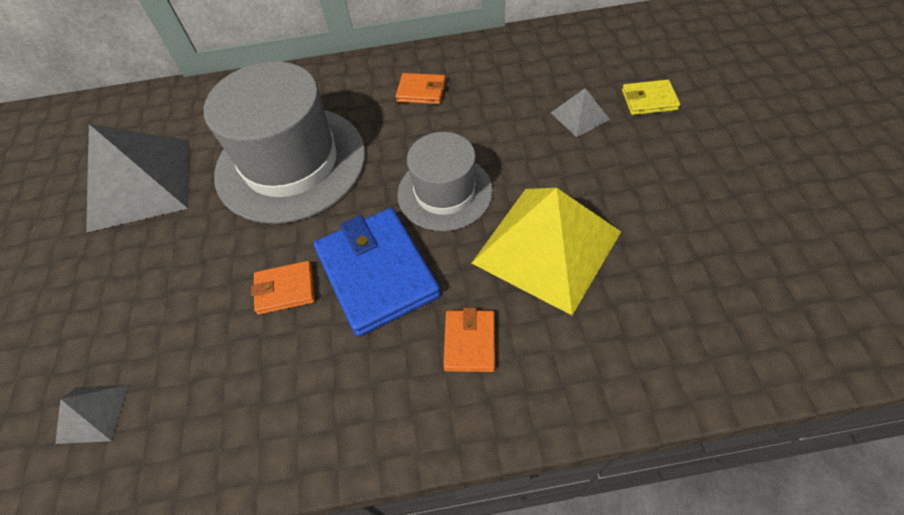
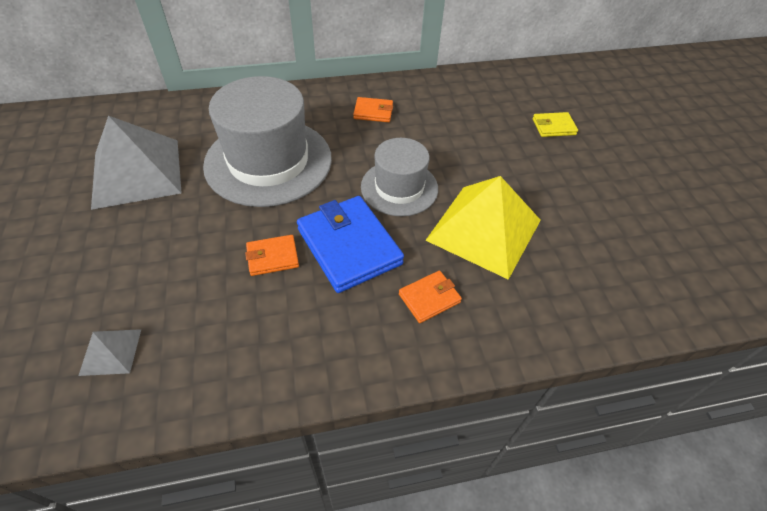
camera: 10 degrees left, 5 degrees down
orange wallet [443,308,495,372] -> orange wallet turned 60 degrees clockwise [399,271,462,323]
grey pyramid [551,88,610,137] -> none

